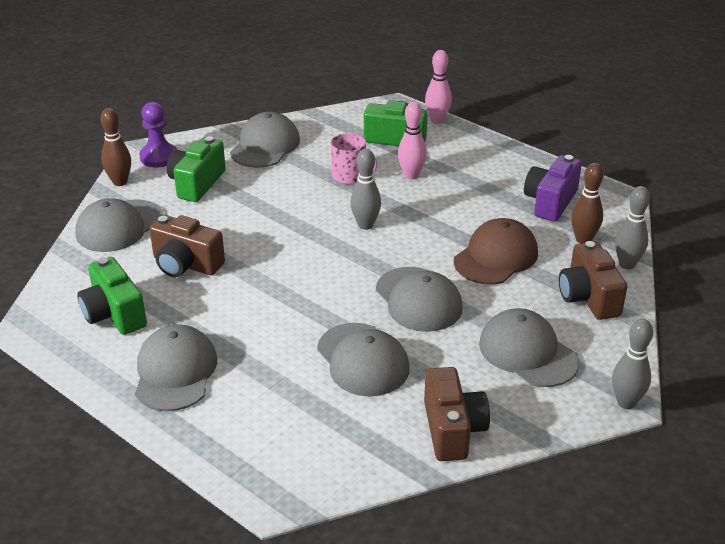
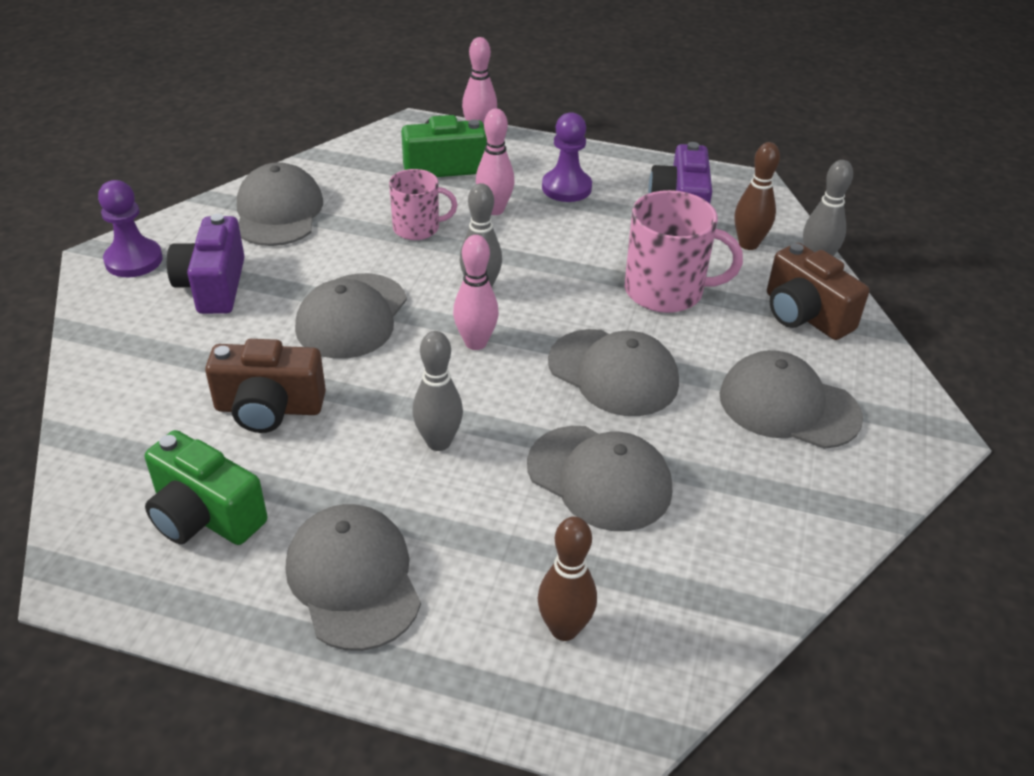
camera: 25 degrees left, 5 degrees up
grey cap [75,198,164,252] -> grey cap moved to [295,273,407,359]
brown bowling pin [101,108,131,186] -> brown bowling pin moved to [538,516,597,641]
green camera [167,136,226,202] -> purple camera [167,214,245,314]
brown camera [424,367,490,461] -> none
brown cap [454,218,538,284] -> pink mug [625,190,743,313]
grey bowling pin [612,319,653,409] -> grey bowling pin moved to [412,331,463,451]
none -> pink bowling pin [453,235,499,350]
none -> purple pawn [542,112,592,202]

